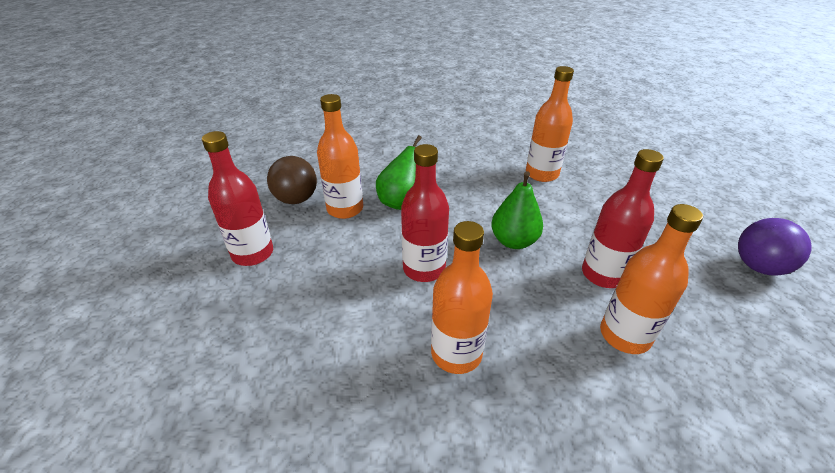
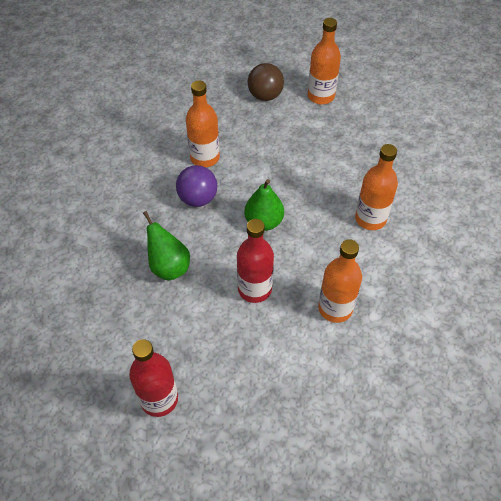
camera: 60 degrees left, 15 degrees up
brown ball [267,156,317,204] -> brown ball moved to [248,63,284,101]
orange bottle [317,94,363,219] -> orange bottle moved to [308,18,341,104]
red bottle [582,149,664,288] -> none
purple ball [738,218,811,276] -> purple ball moved to [176,165,217,207]

